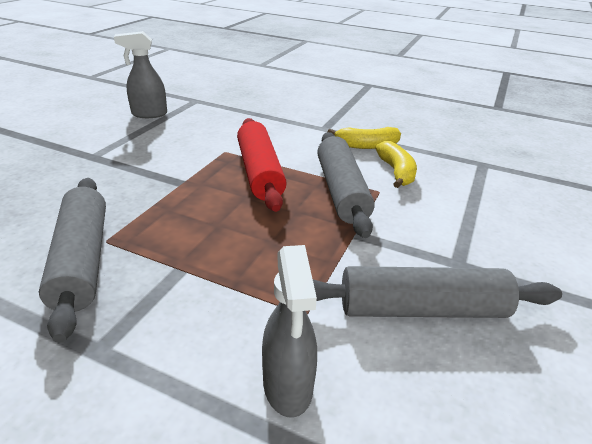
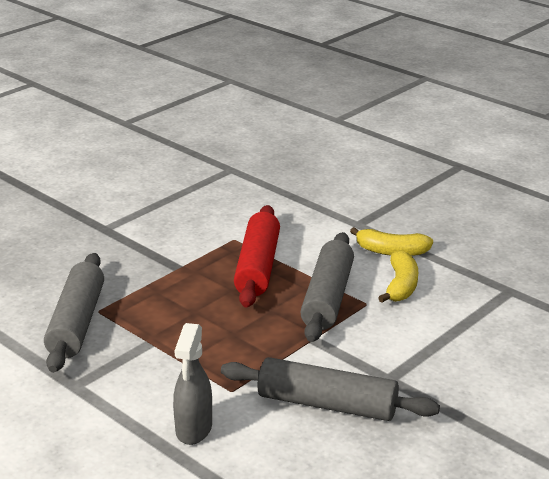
camera: 20 degrees right, 5 degrees down
grey spray bottle [114,31,167,118] -> none

